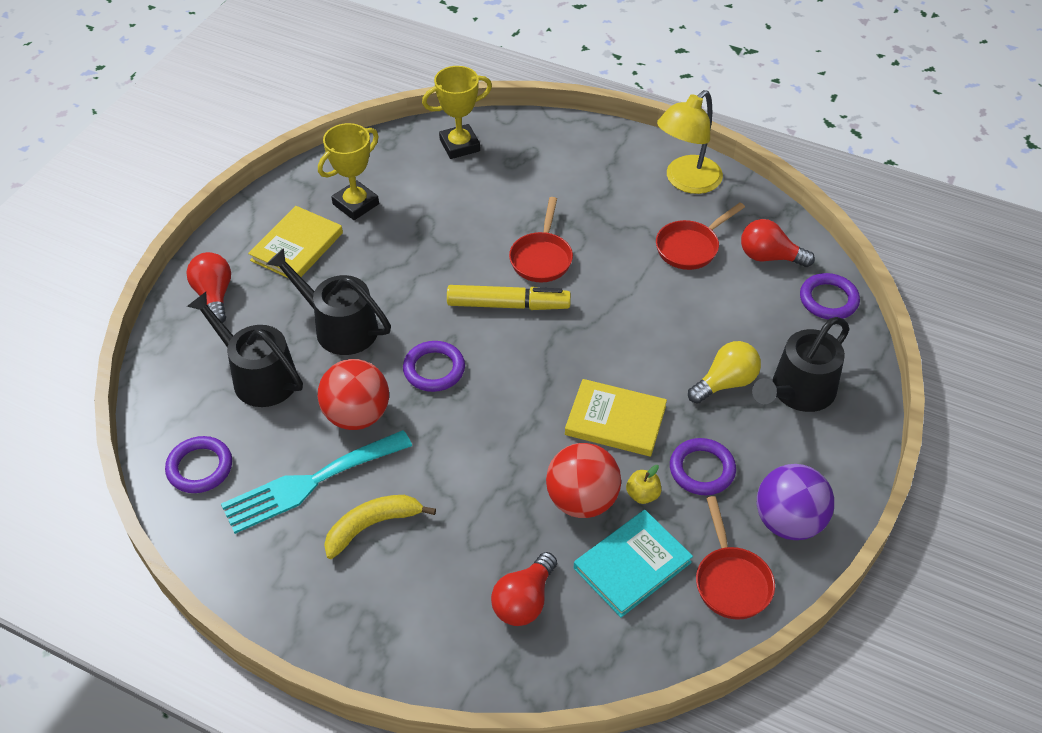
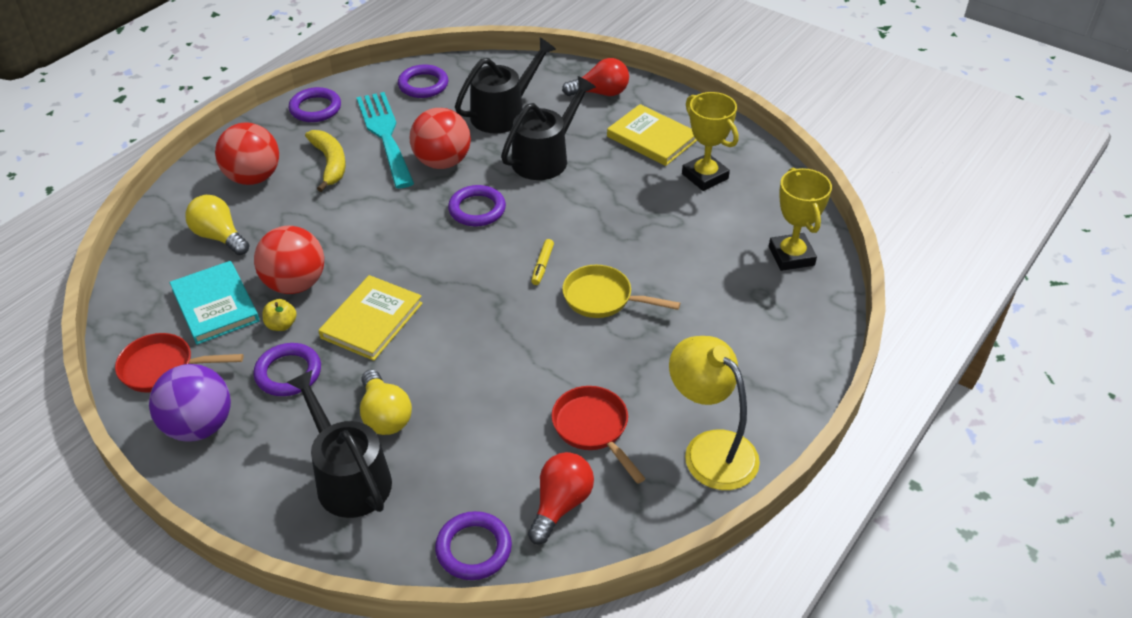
camera: 100 degrees right, 5 degrees down
yellow marker [447,285,571,310] -> yellow marker [531,239,554,285], size x0.48
red light bulb [491,552,557,626] -> yellow light bulb [185,195,249,255]
red pan [509,197,573,282] -> yellow pan [562,265,680,318]
none -> red ball [215,123,279,185]
none -> purple ring [289,87,341,122]

